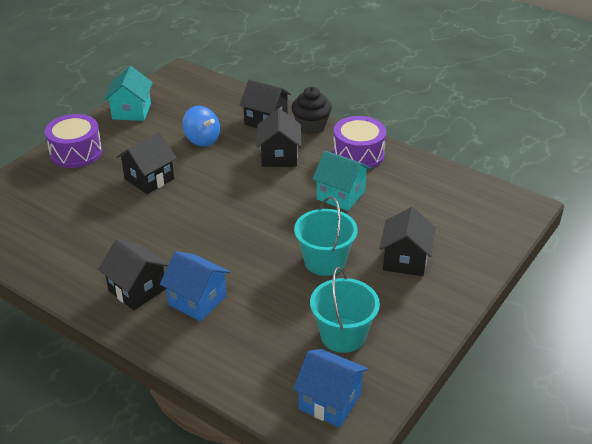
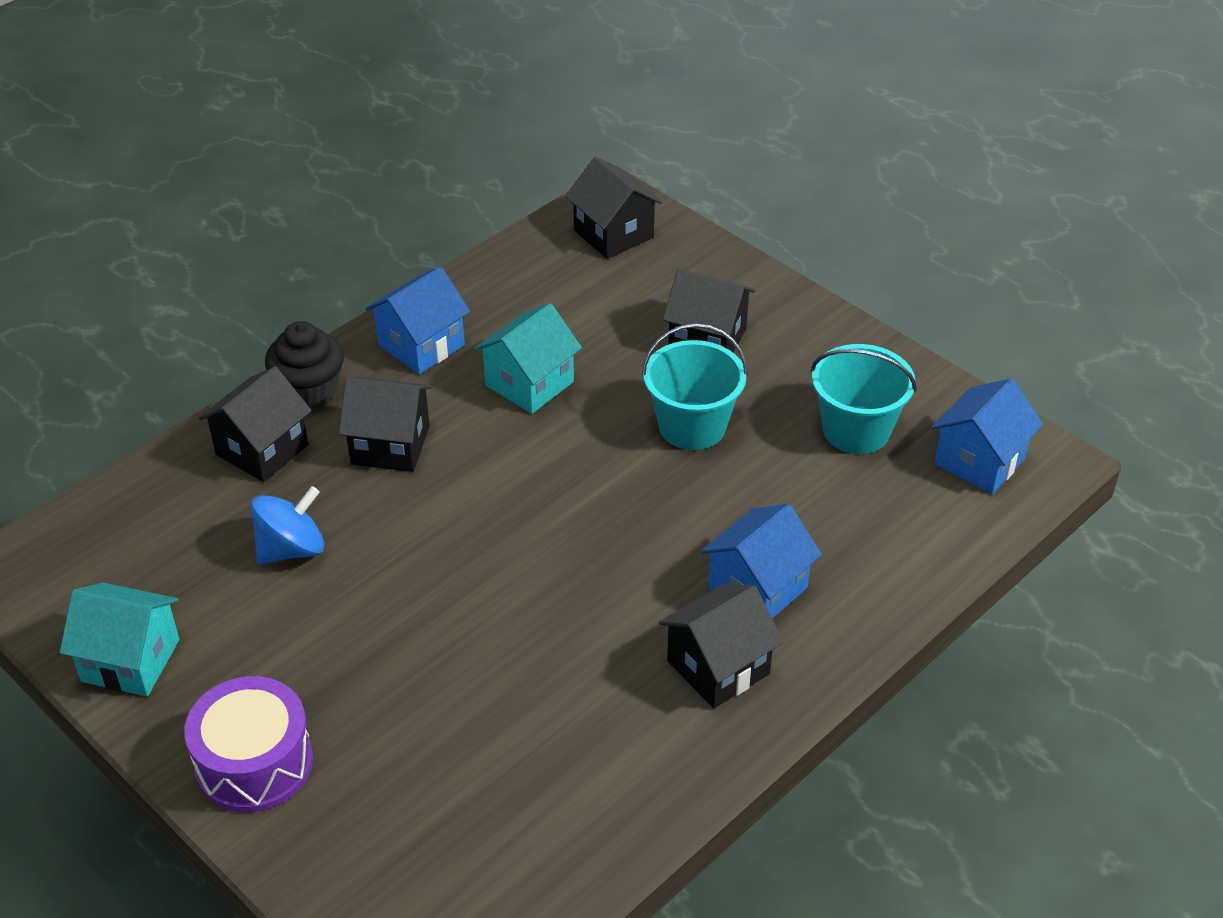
camera: 80 degrees left, 5 degrees up
black house [116,133,177,194] -> black house moved to [565,157,663,259]
purple drum [333,116,386,169] -> blue house [365,267,470,374]

